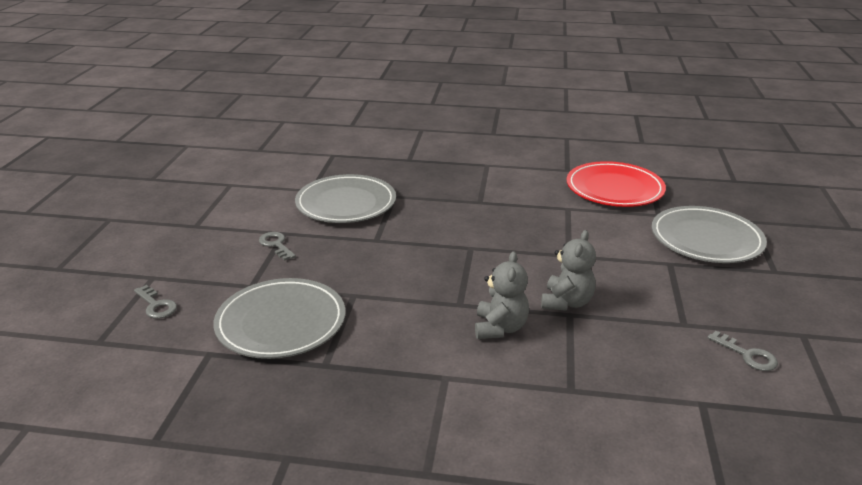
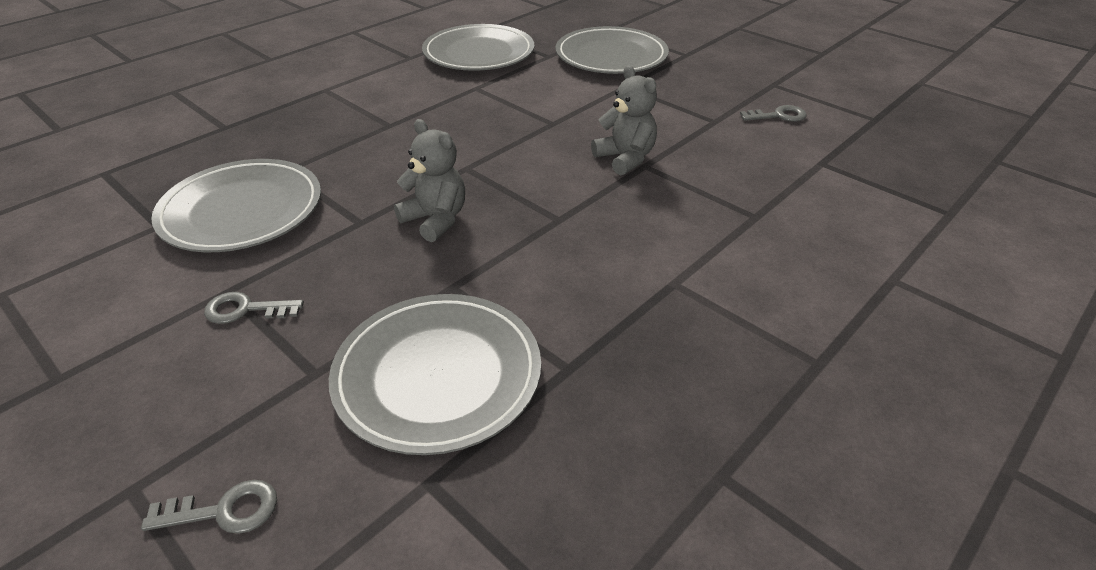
camera: 55 degrees left, 10 degrees up
grey teddy bear [475,251,529,339] -> grey teddy bear moved to [394,119,465,242]
red plate [567,161,666,207] -> grey plate [422,24,535,71]

